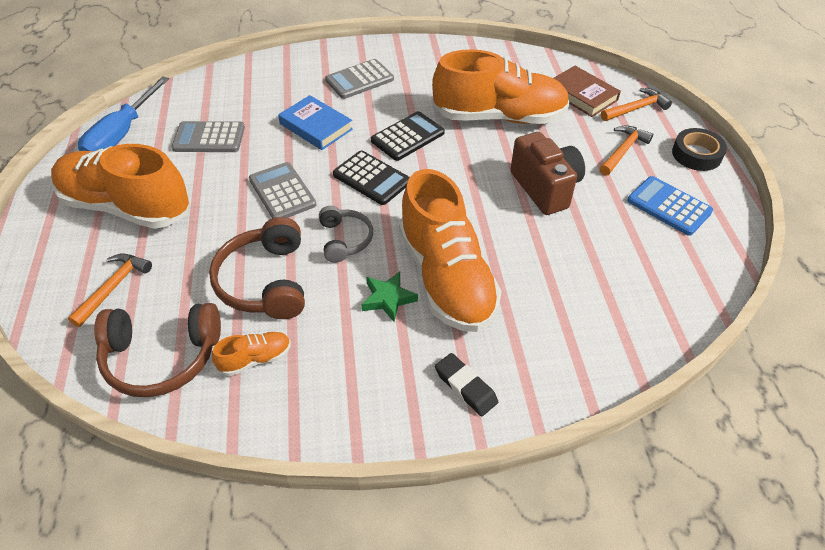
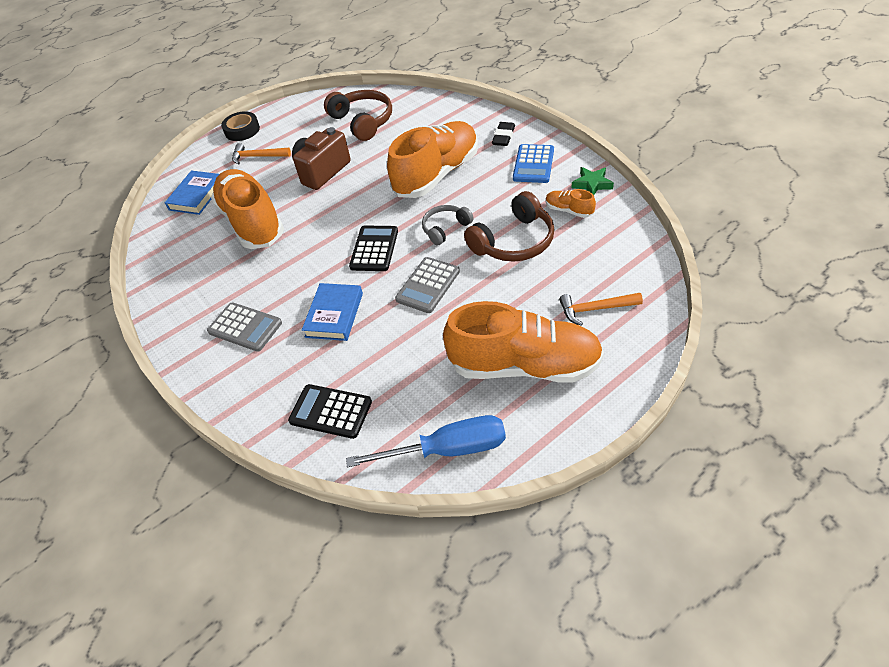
camera: 115 degrees left, 0 degrees up
orange shoe [51,144,190,229] -> orange shoe turned 75 degrees counterclockwise [443,301,604,383]
brown headphones [94,303,221,397] -> brown headphones moved to [324,90,392,141]
grey calculator [172,121,245,152] -> none
green star [361,272,418,322] -> green star moved to [571,167,614,195]
black calculator [371,111,445,161] -> black calculator moved to [288,384,372,439]
brown book [553,66,621,117] -> blue book [165,171,219,215]
orange hammer [601,88,672,121] -> none
blue calculator [627,176,713,236] -> blue calculator moved to [513,144,554,183]

